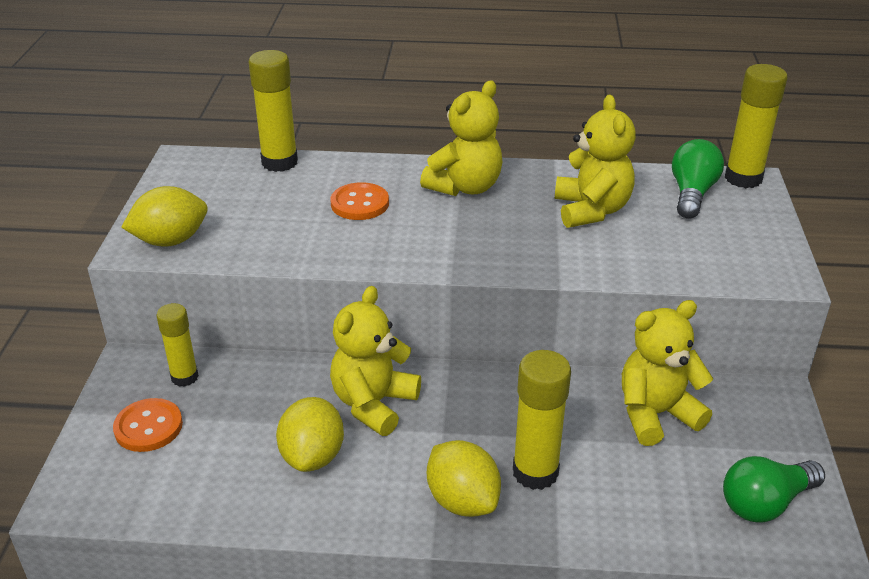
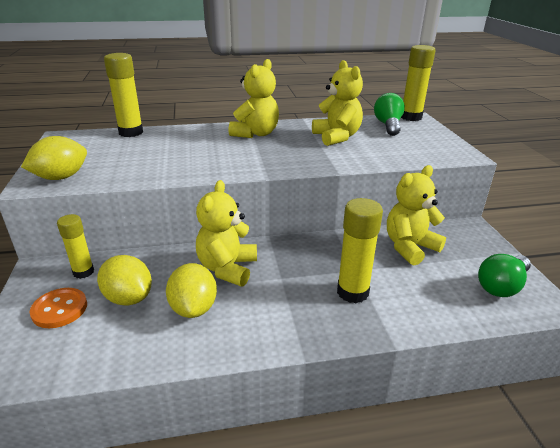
camera: 15 degrees left, 5 degrees down
orange button [330,182,389,220] -> none
yellow lemon [427,440,501,517] -> yellow lemon moved to [97,255,152,306]

